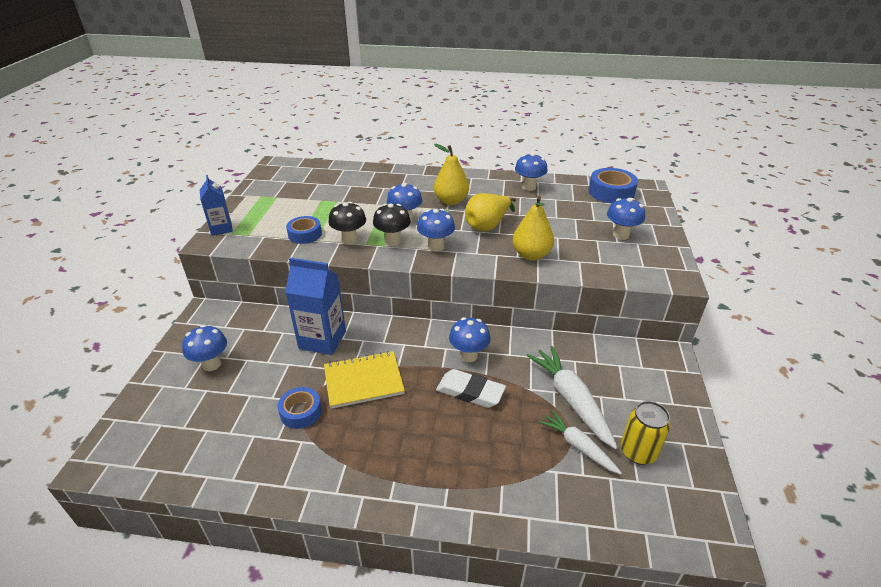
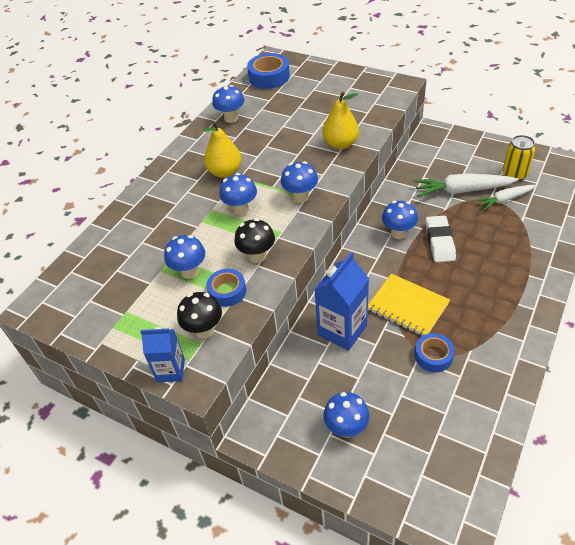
camera: 65 degrees left, 10 degrees up
yellow notebook [324,351,405,409] -> yellow notebook turned 60 degrees counterclockwise [368,274,450,336]
black mushroom [373,204,411,246] -> black mushroom moved to [177,292,222,339]
white eraser [436,369,506,408] -> white eraser turned 45 degrees counterclockwise [425,216,456,262]
yellow pear [465,193,516,231] -> none
blue mushroom [607,198,645,240] -> blue mushroom moved to [164,235,205,279]

